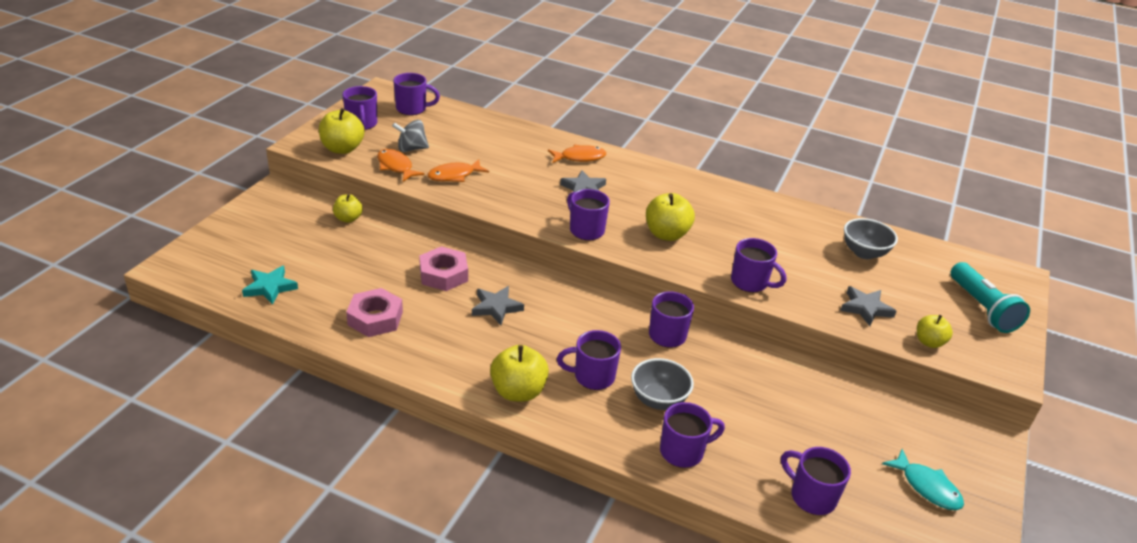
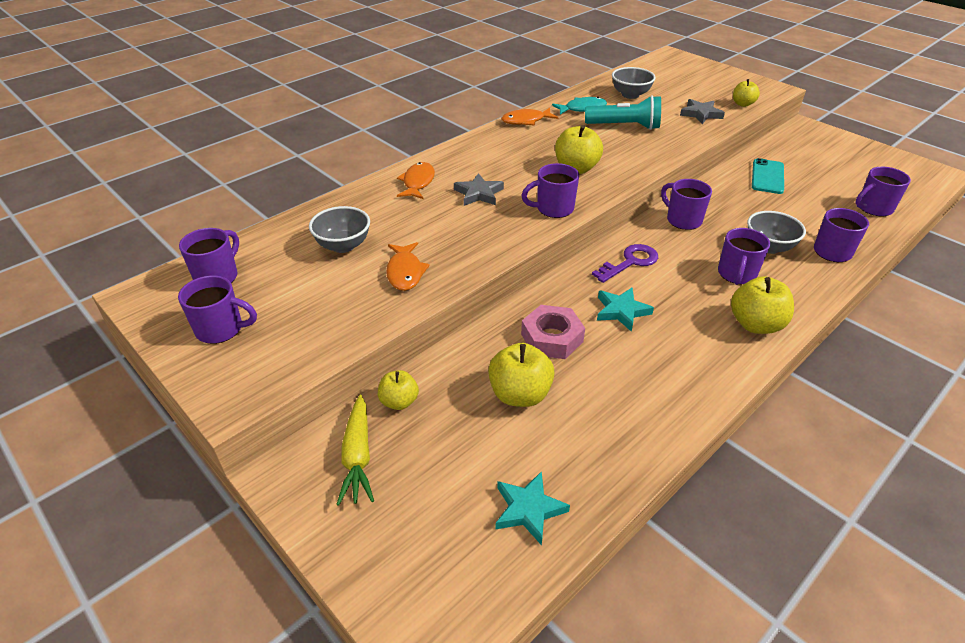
camera: 65 degrees left, 5 degrees up
yellow apple [319,108,365,154] -> yellow apple moved to [488,343,555,407]
pink nut [346,288,403,337] -> none
orange fish [377,149,425,182] -> orange fish moved to [501,108,558,126]
grey spinning top [392,120,429,152] -> none
grey star [472,286,524,325] -> turquoise star [597,288,654,332]
purple mug [731,238,786,292] -> none
turquoise fish [882,449,964,510] -> turquoise fish moved to [552,97,607,115]
turquoise flashlight [951,262,1030,333] -> turquoise flashlight moved to [585,95,661,130]
none -> grey bowl [309,206,370,253]
none -> yellow carrot [336,395,374,506]
none -> purple key [592,244,658,283]
none -> turquoise phone [752,158,784,194]

